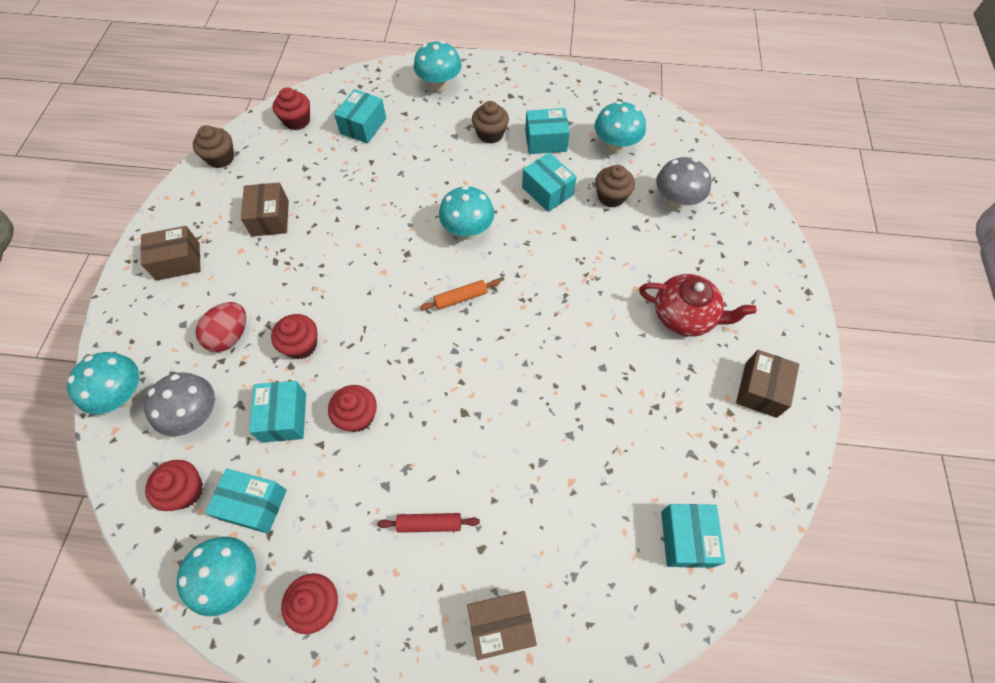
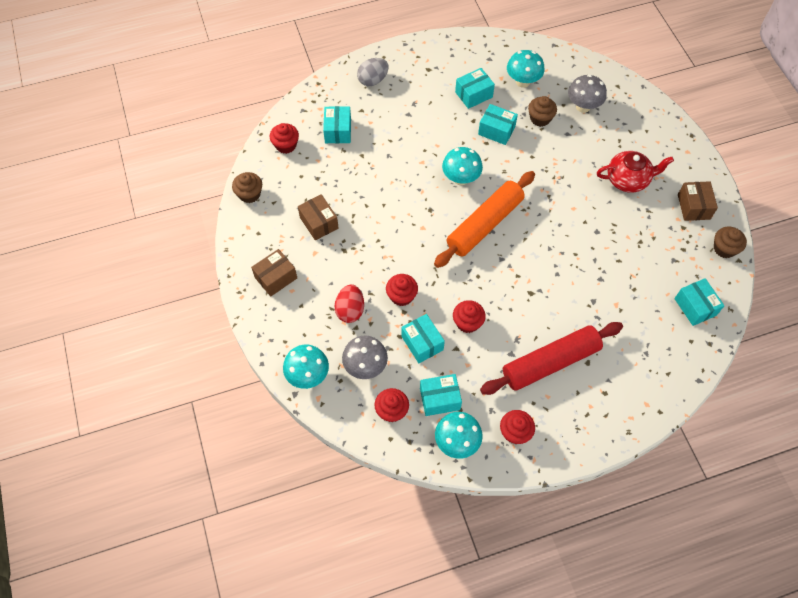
camera: 25 degrees left, 0 degrees up
red rolling pin [377,513,480,533] -> red rolling pin [480,322,623,395], size x2.43
turquoise mushroom [414,41,462,93] -> grey egg [357,58,389,86]
orange rolling pin [420,279,501,310] -> orange rolling pin [434,171,535,268], size x2.43
brown box [467,591,537,660] -> none
brown cupcake [472,101,509,144] -> brown cupcake moved to [714,226,747,258]

